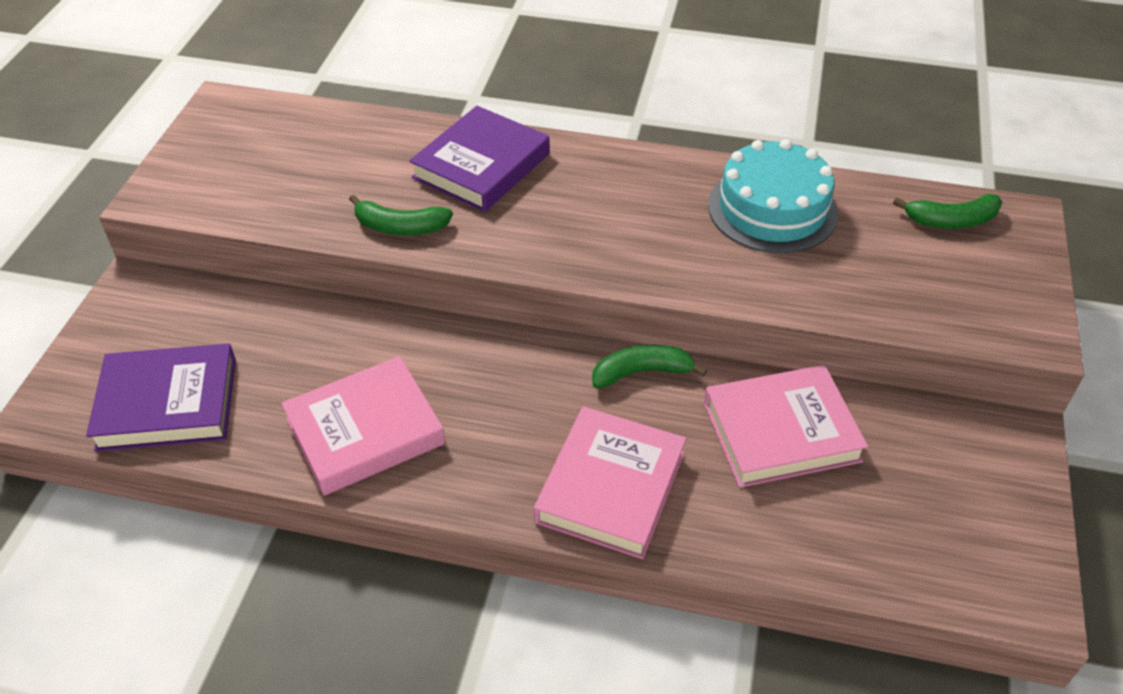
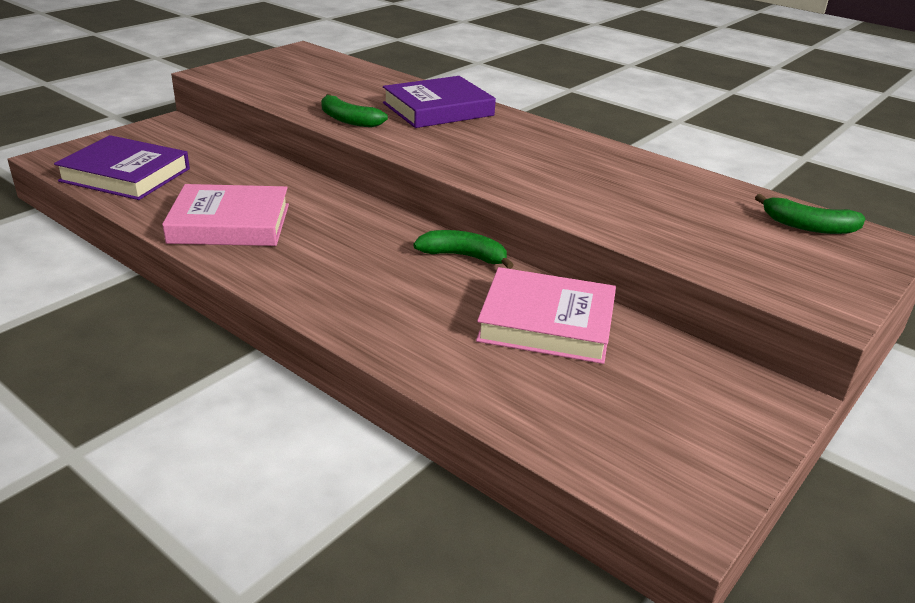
camera: 25 degrees right, 15 degrees down
pink book [534,406,686,559] -> none
turquoise cake [708,139,838,253] -> none

